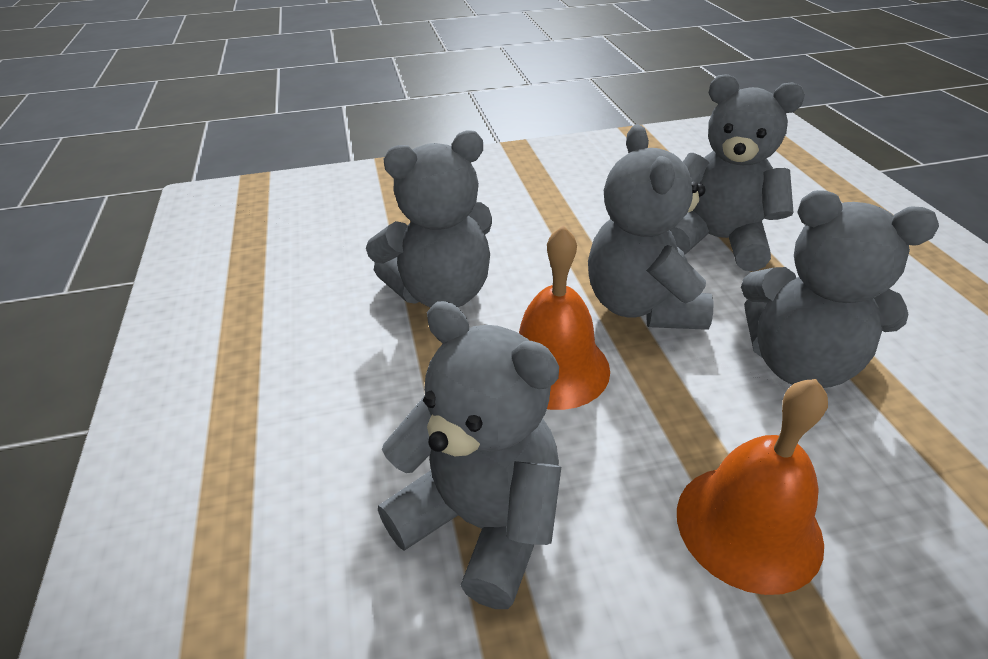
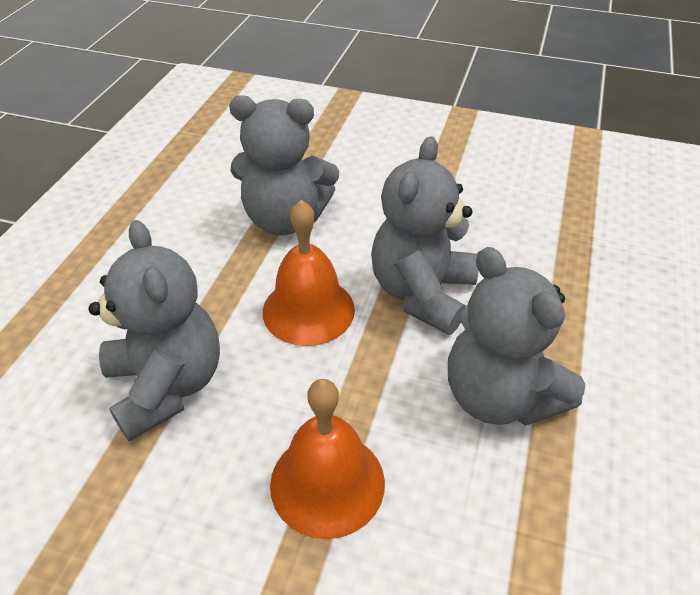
camera: 30 degrees right, 5 degrees up
grey teddy bear [670,74,805,271] -> none

